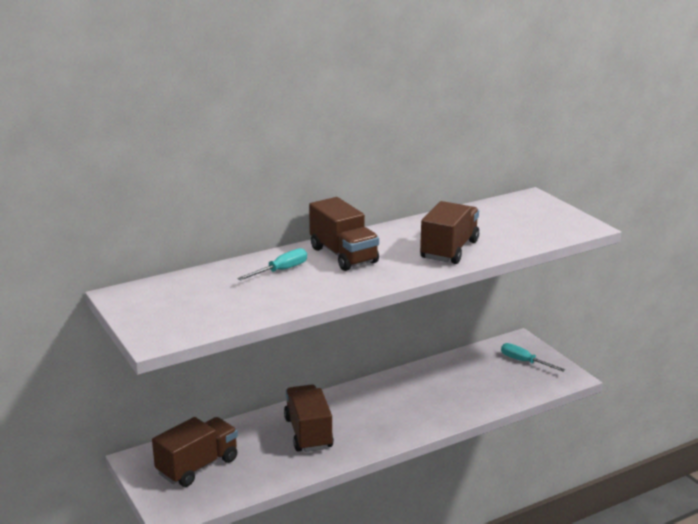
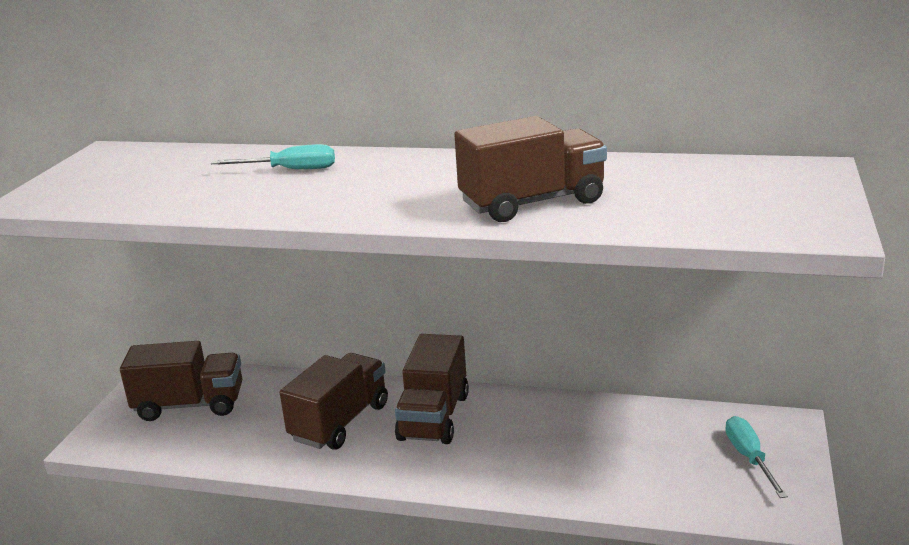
camera: 45 degrees right, 0 degrees up
brown truck [309,197,379,271] -> brown truck moved to [395,334,469,444]

